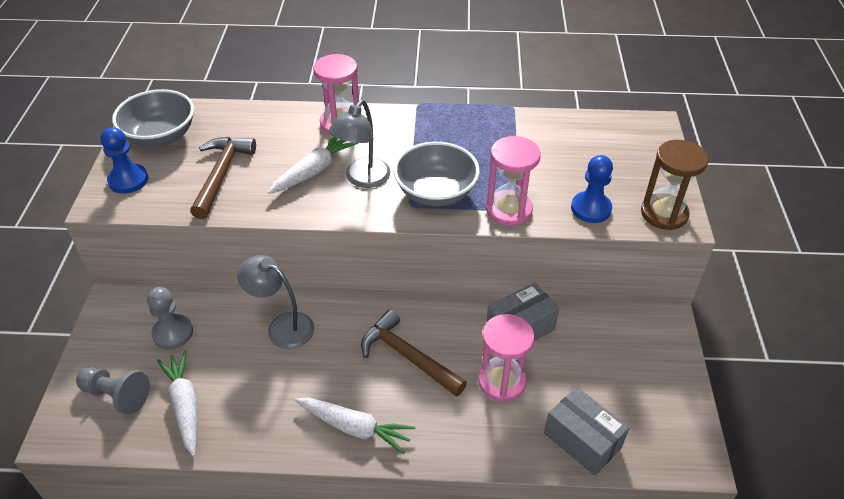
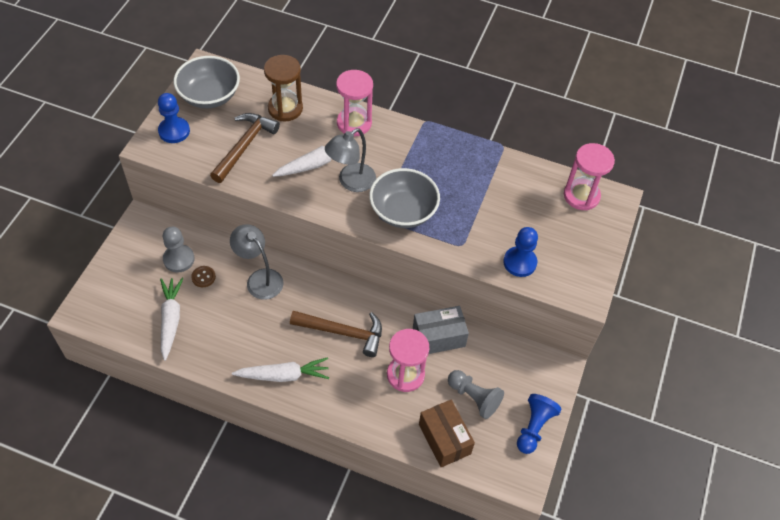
camera: 15 degrees right, 10 degrees up
grey pawn [76,367,150,415] -> grey pawn moved to [448,370,504,419]
white carrot [294,398,415,454] -> white carrot turned 45 degrees counterclockwise [232,357,329,382]
brown hammer [361,309,467,397] -> brown hammer turned 135 degrees clockwise [290,311,382,357]
pink hourglass [486,136,541,226] -> pink hourglass moved to [564,143,615,210]
grey box [544,387,629,476] -> brown box [419,400,475,467]
brown hourglass [641,140,709,230] -> brown hourglass moved to [264,55,303,121]
none -> brown button [191,266,216,287]
none -> blue pawn [517,394,562,454]

